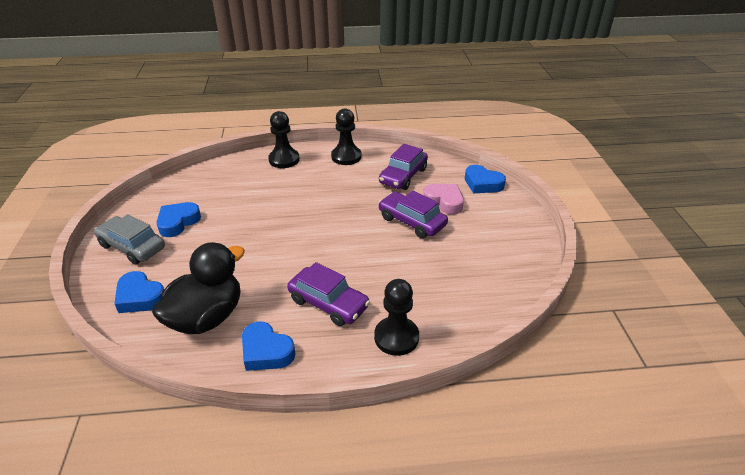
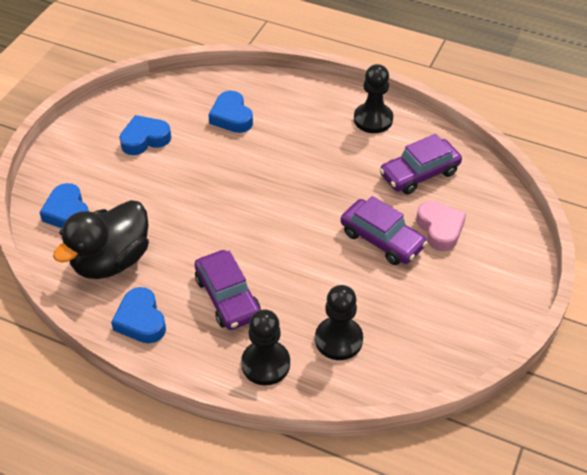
camera: 30 degrees right, 10 degrees up
grey car [94,214,165,265] -> none
black duck [152,242,245,334] -> black duck turned 150 degrees clockwise [53,200,149,279]
black pawn [268,111,300,168] -> black pawn moved to [315,285,363,360]
purple car [378,191,448,238] -> purple car turned 150 degrees clockwise [341,196,427,265]
blue heart [465,165,506,193] -> blue heart moved to [209,91,253,133]

